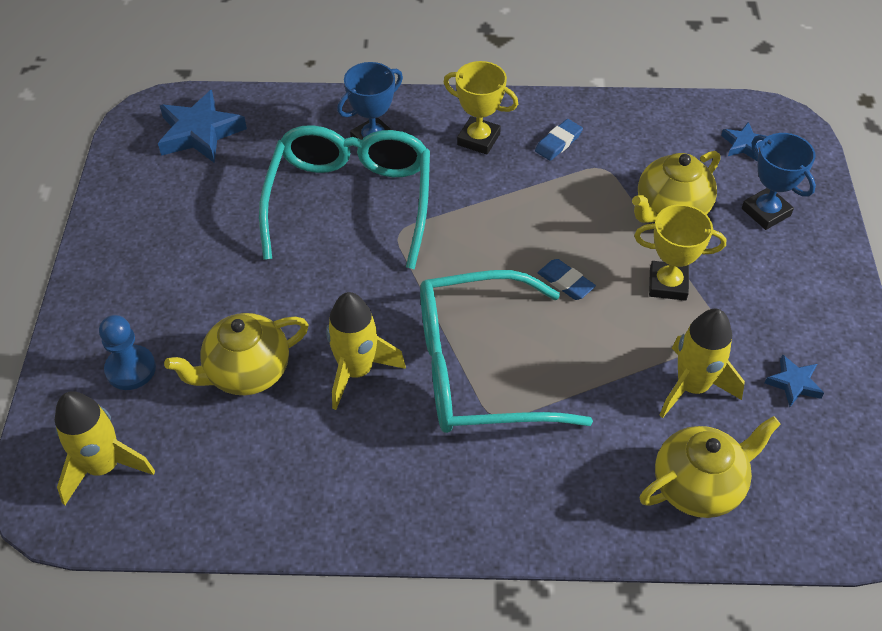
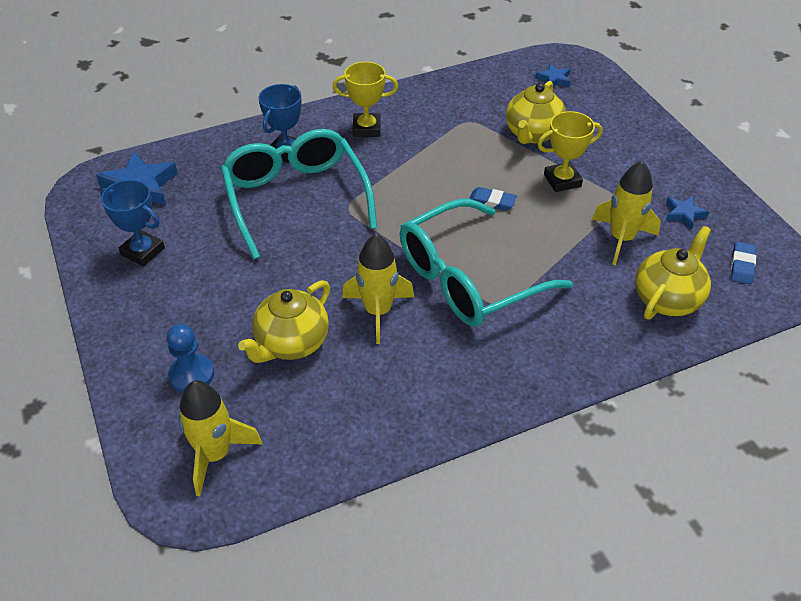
camera: 25 degrees left, 5 degrees down
blue eraser [535,119,583,161] -> blue eraser moved to [731,242,756,284]
blue trophy [742,133,816,230] -> blue trophy moved to [100,180,165,266]

